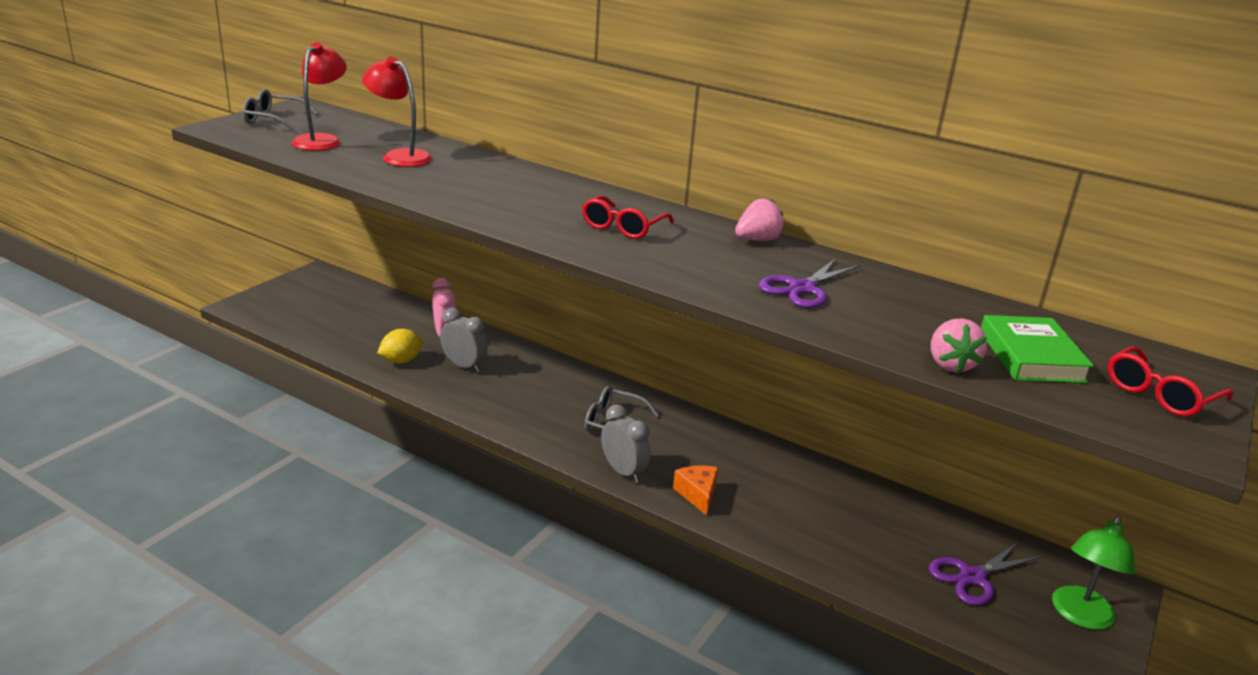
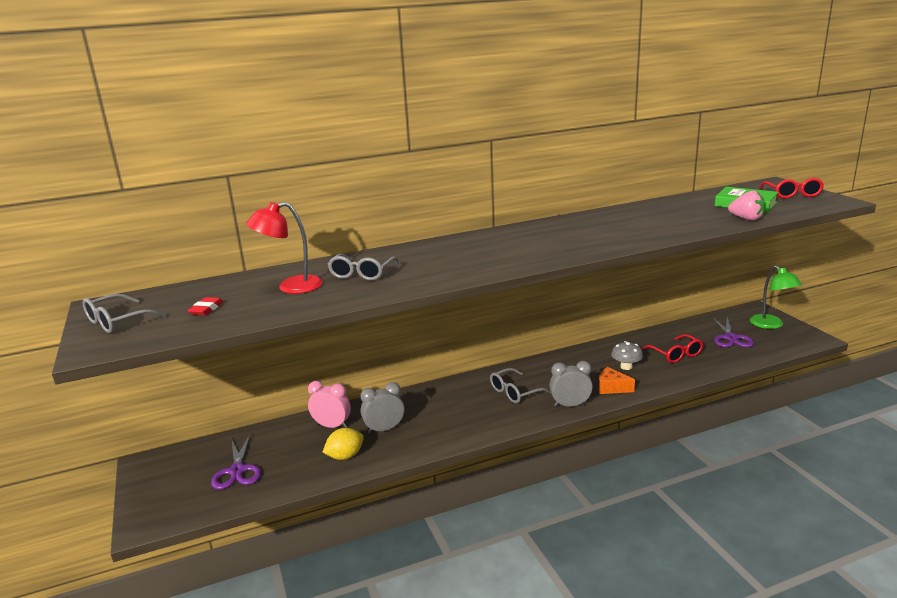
camera: 50 degrees left, 5 degrees down
red lamp [291,42,347,151] -> red eraser [188,297,223,315]
yellow lemon [377,329,423,363] -> yellow lemon turned 60 degrees clockwise [323,428,364,460]
red glasses [582,195,674,239] -> red glasses moved to [642,334,703,363]
pink strawberry [735,198,784,241] -> none
purple scissors [758,258,860,308] -> purple scissors moved to [211,434,261,490]
none -> grey glasses [328,254,399,281]
none -> grey mushroom [611,341,643,370]

